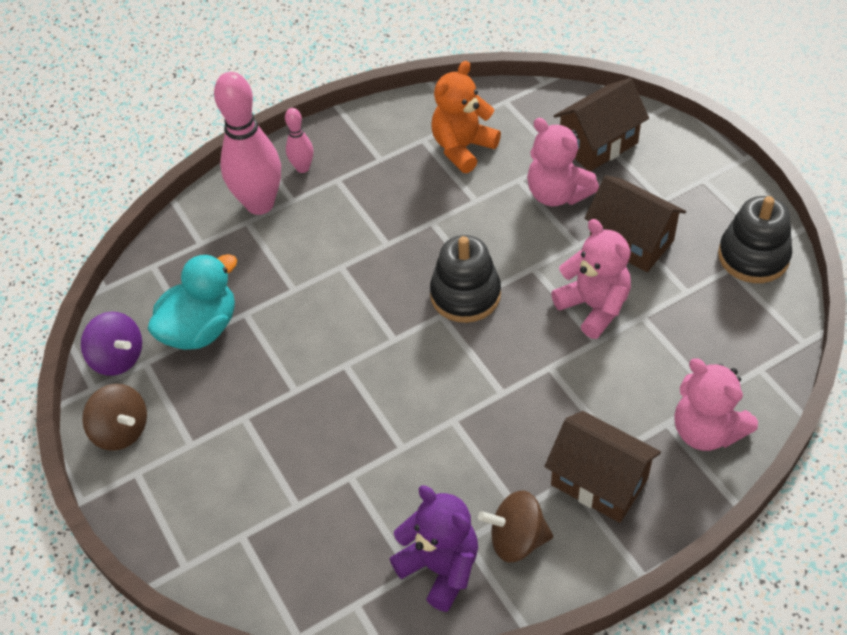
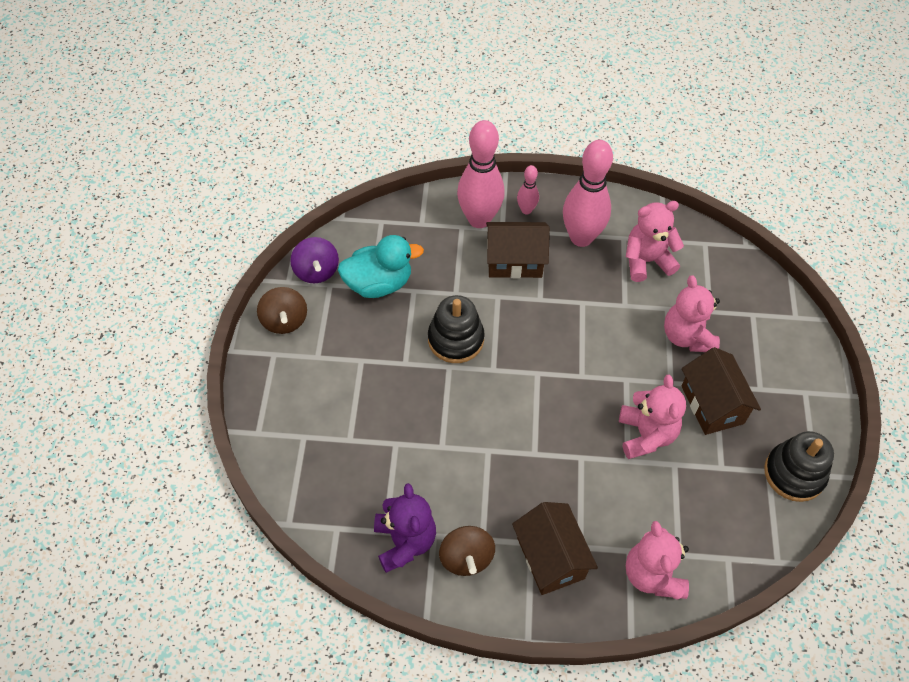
camera: 30 degrees right, 5 degrees up
black stacking toy [430,235,501,323] -> black stacking toy moved to [428,295,485,363]
orange teddy bear [431,61,501,173] -> pink teddy bear [626,201,684,282]
brown spinning top [478,490,553,562] -> brown spinning top turned 135 degrees counterclockwise [439,526,495,576]
brown house [554,78,649,171] -> brown house moved to [486,222,550,278]
none -> pink bowling pin [563,140,613,247]

